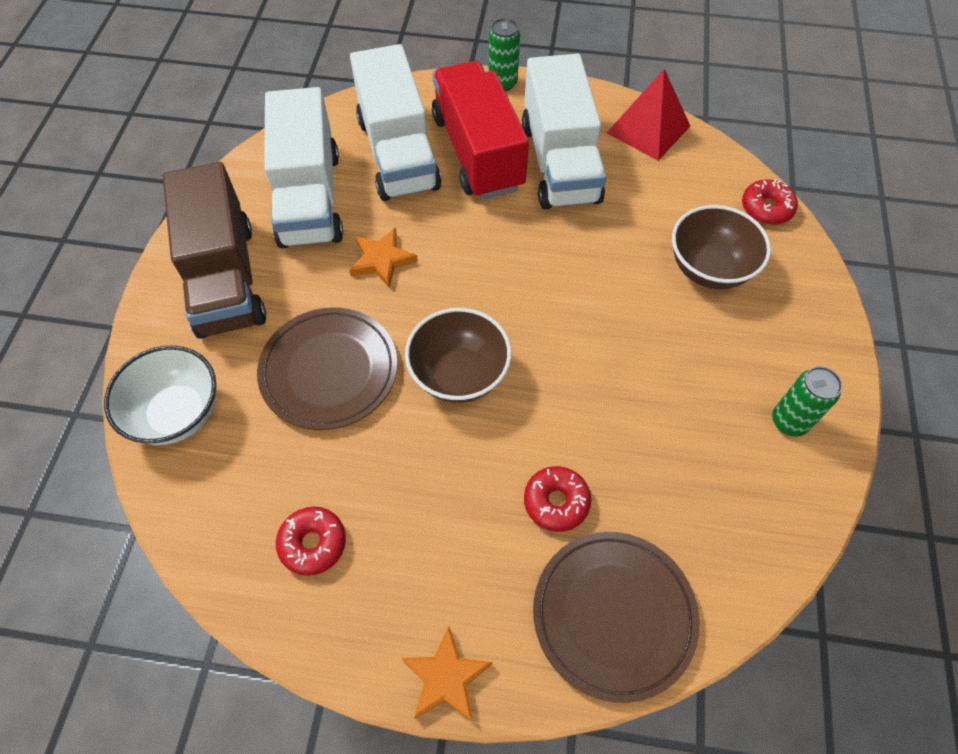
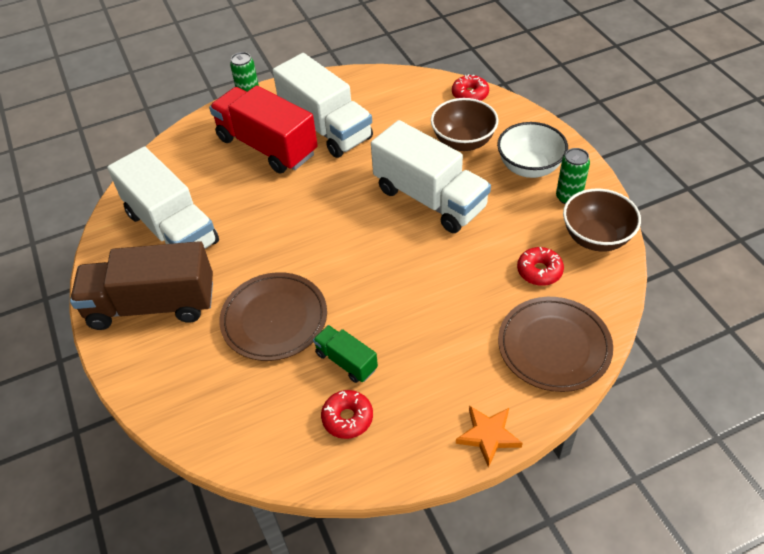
camera: 30 degrees left, 10 degrees down
white bowl [104,345,216,445] -> white bowl moved to [497,122,568,178]
brown truck [162,162,266,339] -> brown truck turned 135 degrees clockwise [70,241,213,330]
orange star [349,228,418,289] -> none
white truck [350,44,441,201] -> white truck moved to [371,120,491,233]
brown bowl [405,308,511,403] -> brown bowl moved to [563,189,641,252]
red donut [524,466,591,532] -> red donut moved to [517,247,564,286]
red pyramid [607,69,690,161] -> none
none -> green truck [313,325,378,383]

